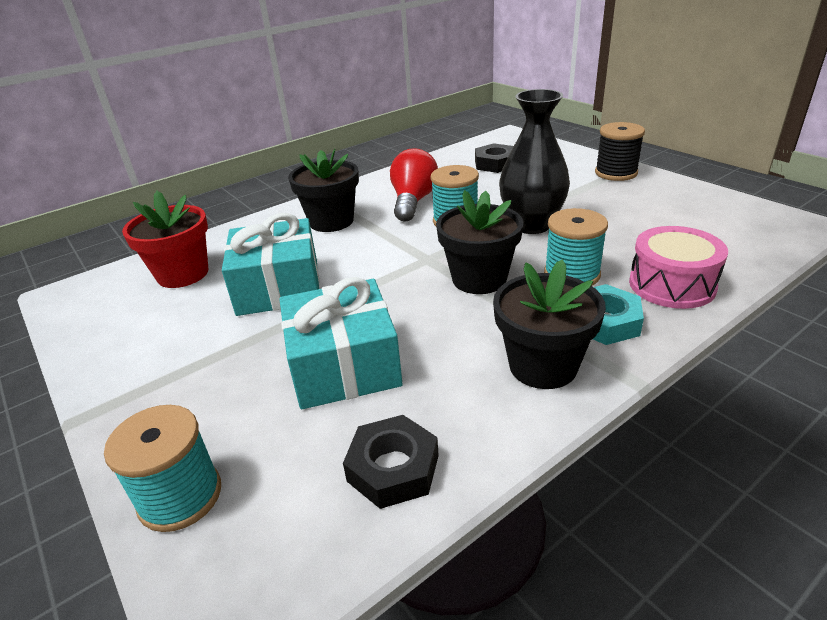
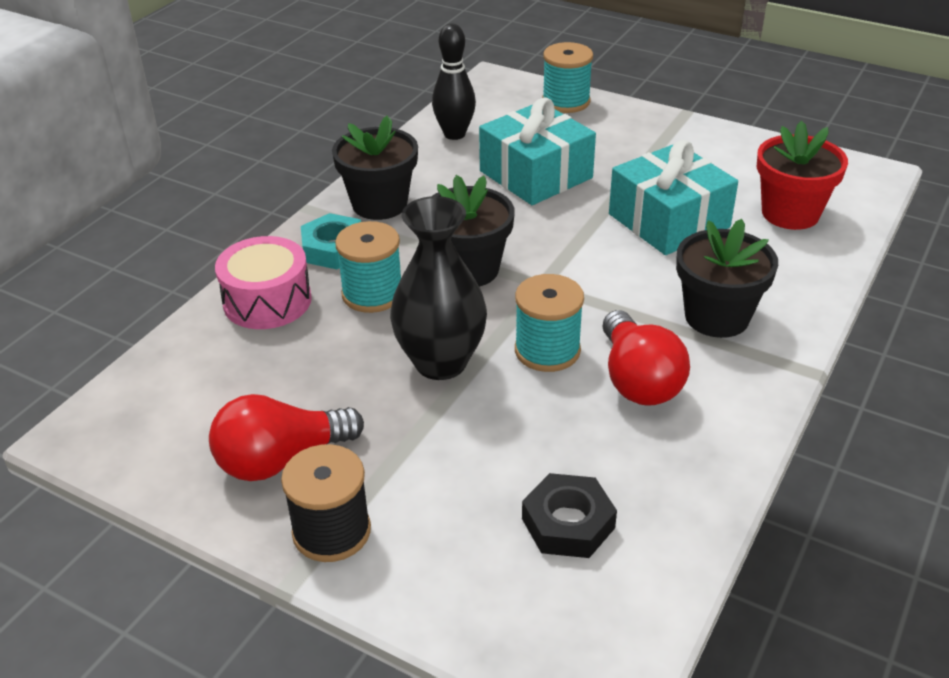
camera: 155 degrees right, 5 degrees up
black nut [343,415,439,509] -> black bowling pin [432,24,476,140]
none -> red light bulb [209,394,364,481]

